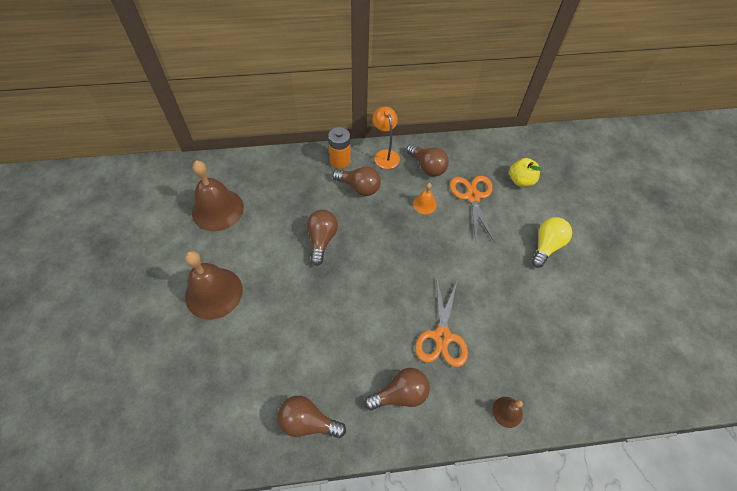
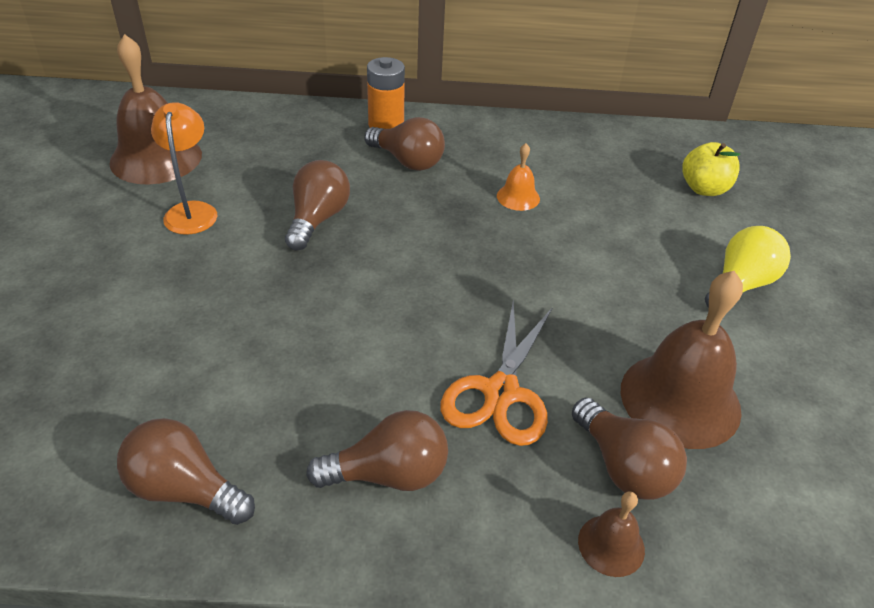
camera: 10 degrees right, 15 degrees down
brown bell [185,251,243,320] -> brown bell moved to [621,271,743,449]
orange lamp [373,107,400,169] -> orange lamp moved to [151,102,217,235]
brown light bulb [406,144,449,177] -> brown light bulb moved to [572,397,687,500]
orange scissors [450,176,494,243] -> none

